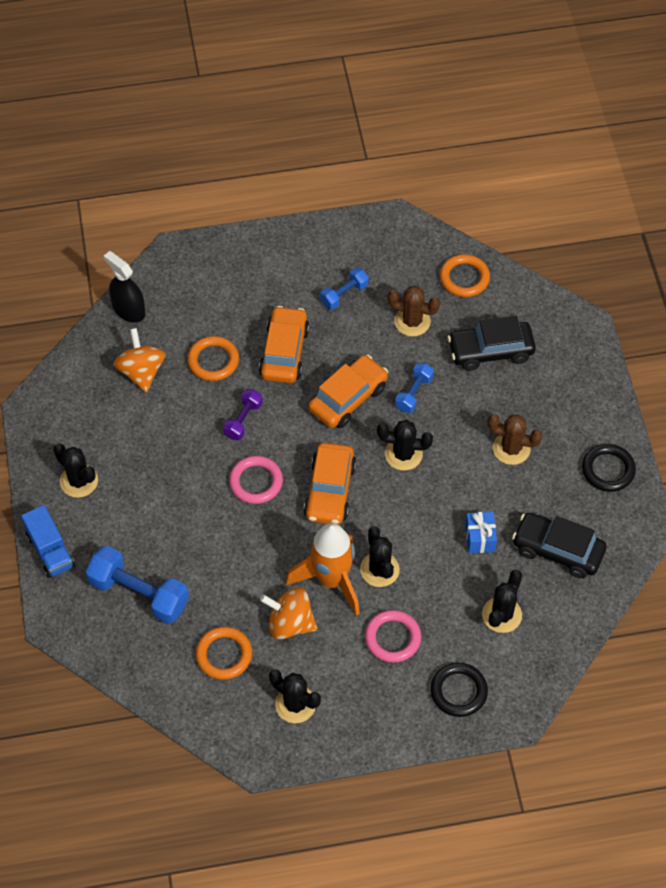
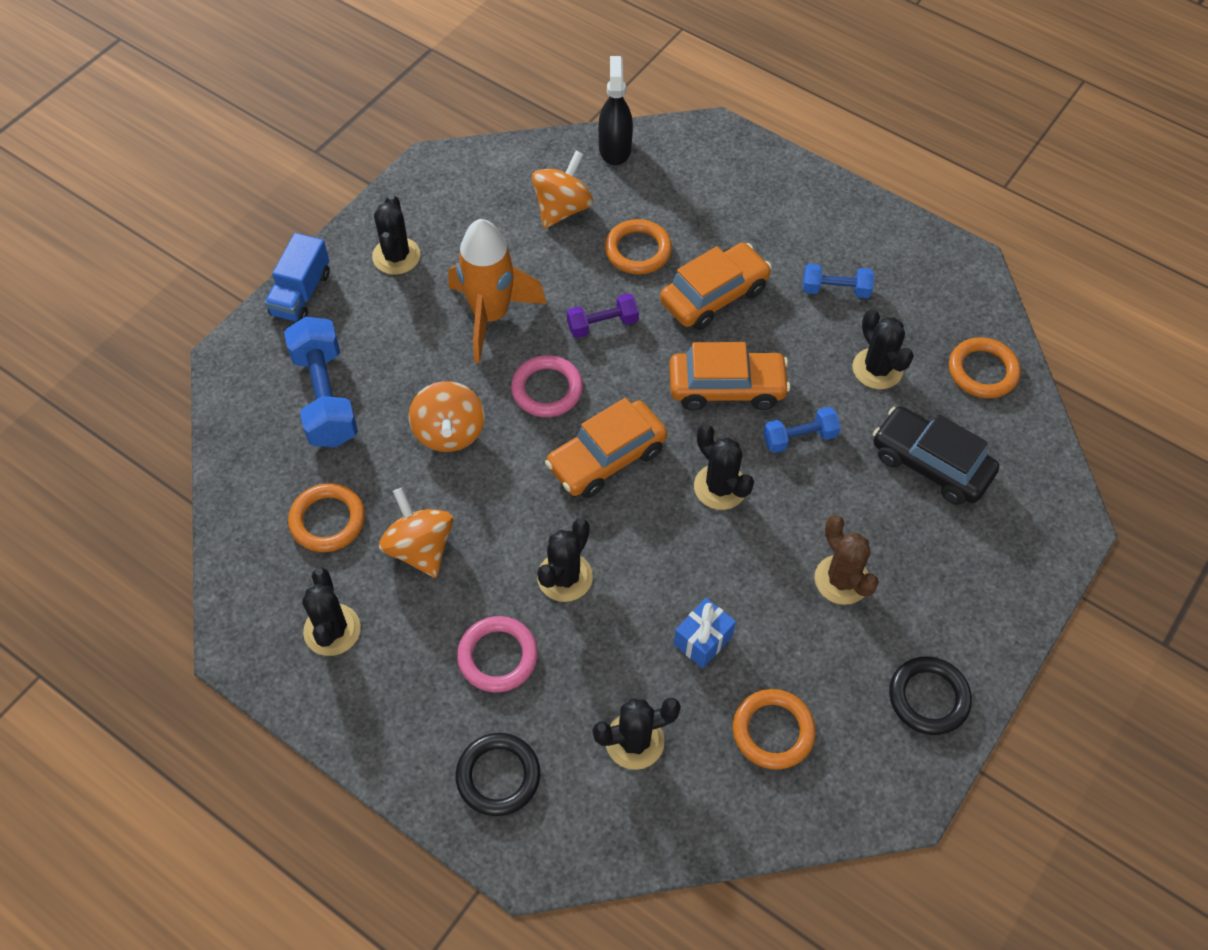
camera: 45 degrees right, 0 degrees up
orange rocket [286,523,360,616] -> orange rocket moved to [448,219,546,363]
brown cactus [388,286,440,336] -> black cactus [853,309,914,389]
black car [512,513,607,578] -> orange ring [733,689,816,770]
none -> orange spinning top [409,381,484,452]

